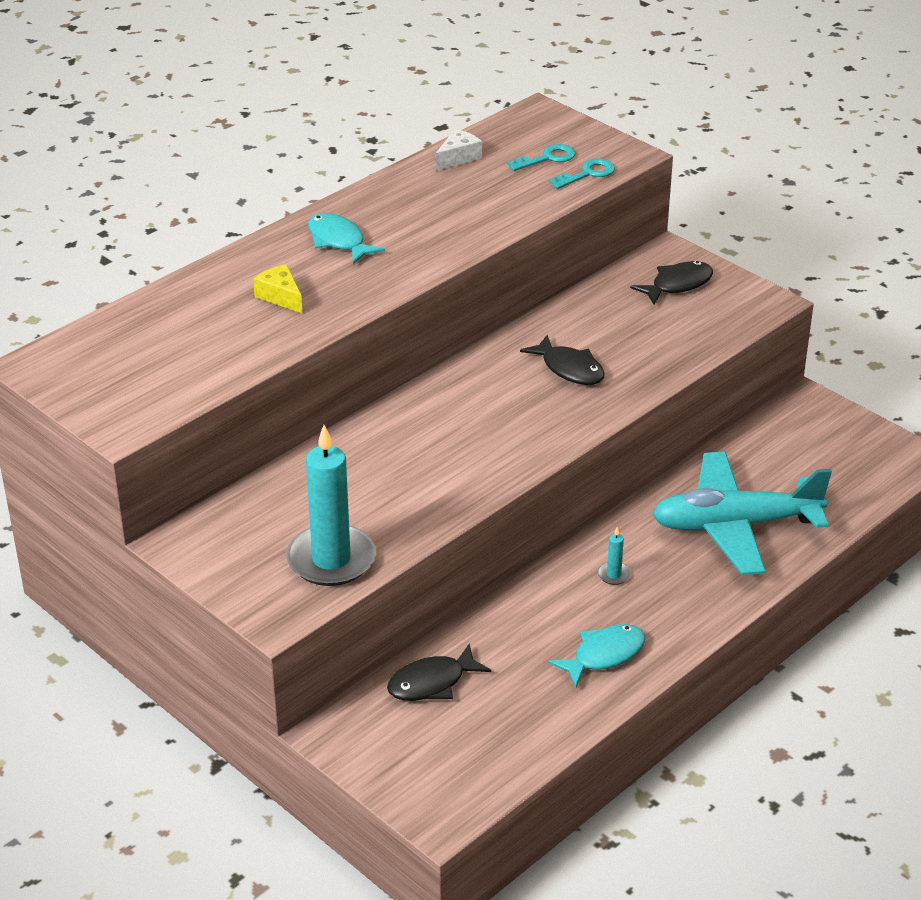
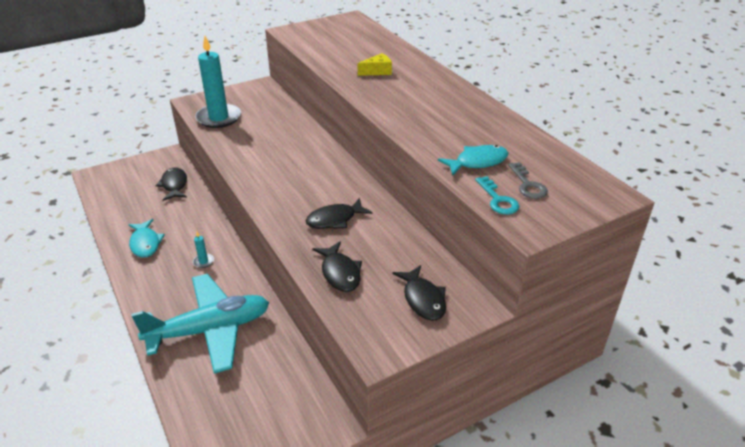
camera: 105 degrees right, 0 degrees up
turquoise fish [308,213,385,264] -> turquoise fish moved to [438,145,508,175]
white cheese [435,129,482,171] -> none
turquoise key [507,144,576,171] -> grey key [508,162,548,199]
turquoise plane [652,451,832,575] -> turquoise plane turned 60 degrees clockwise [131,274,269,374]
none -> black fish [313,241,362,292]

